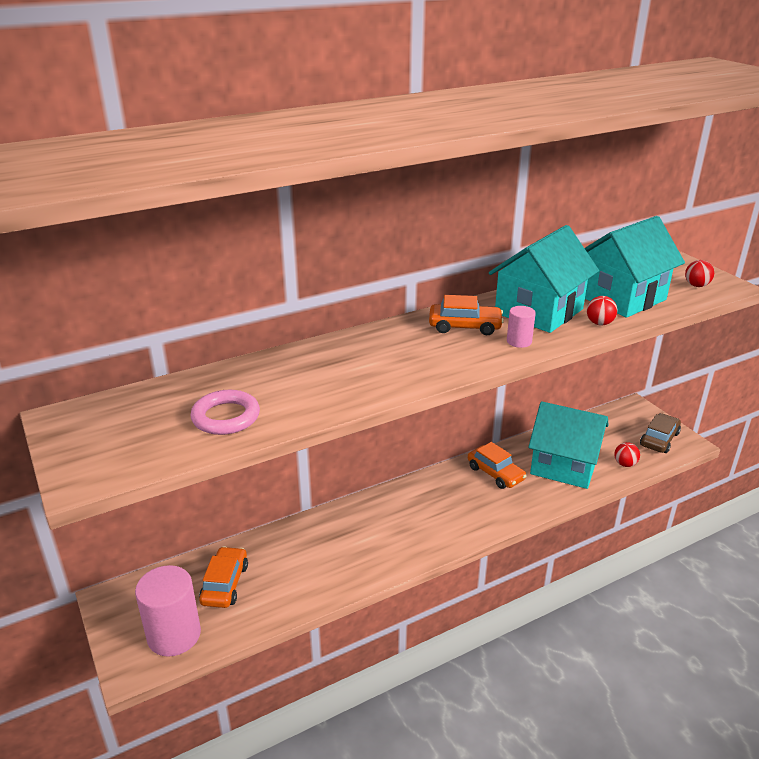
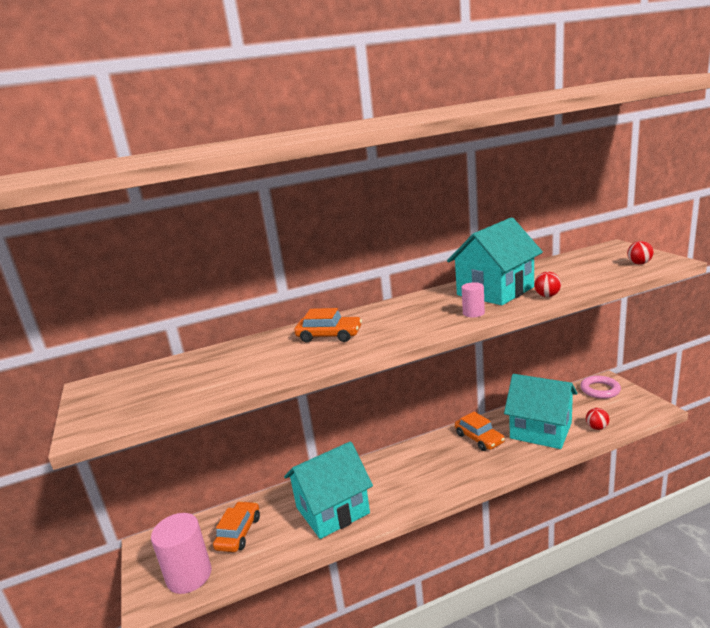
camera: 10 degrees right, 10 degrees down
pink ring [190,390,260,435] -> pink ring moved to [580,376,621,399]
orange car [429,295,504,335] -> orange car moved to [294,308,362,342]
turquoise house [585,216,685,318] -> turquoise house moved to [284,441,373,539]
brown car [640,413,681,453] -> none

